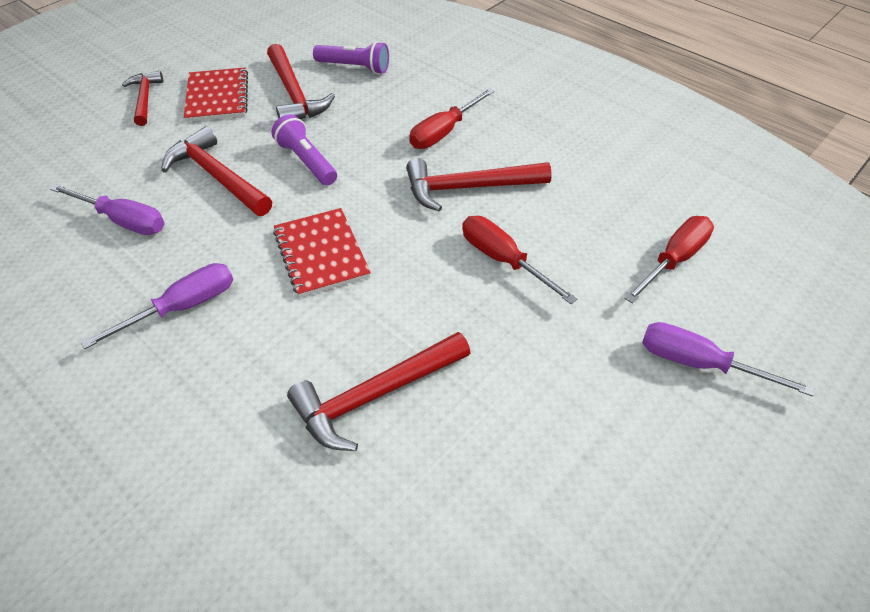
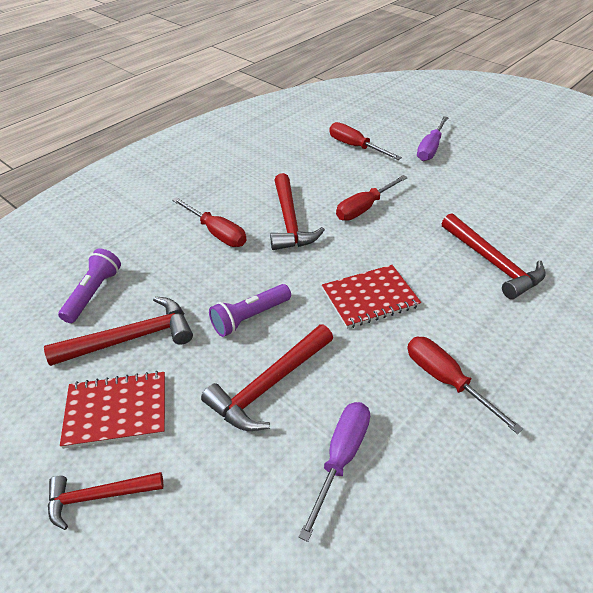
camera: 90 degrees left, 5 degrees down
purple screwdriver [80,263,233,349] -> red screwdriver [407,337,523,434]

